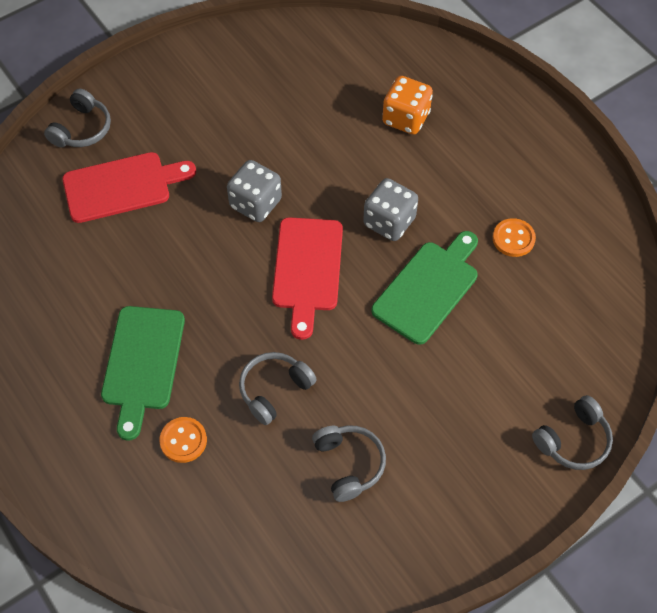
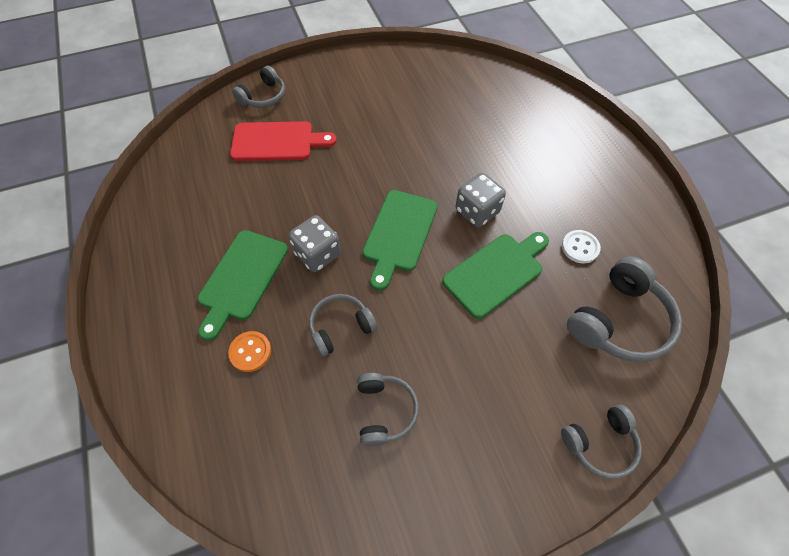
camera: 15 degrees right, 0 degrees up
grey dice [227,160,282,222] -> grey dice moved to [289,215,341,272]
red cutting board [272,217,343,340] -> green cutting board [363,190,438,291]
orange dice [382,76,433,135] -> none
orange button [493,218,536,257] -> white button [562,230,601,264]
none -> grey headphones [567,256,682,362]

